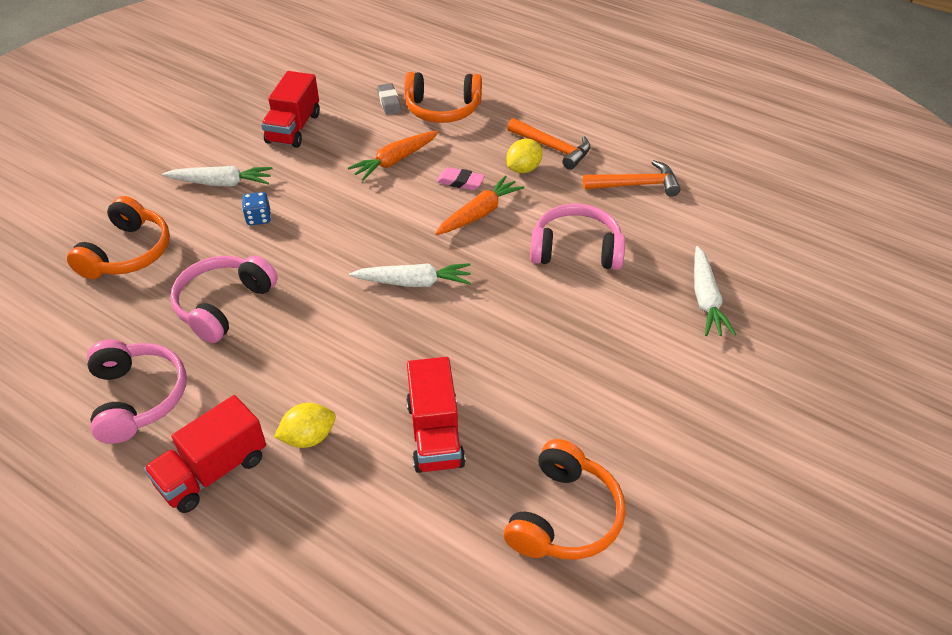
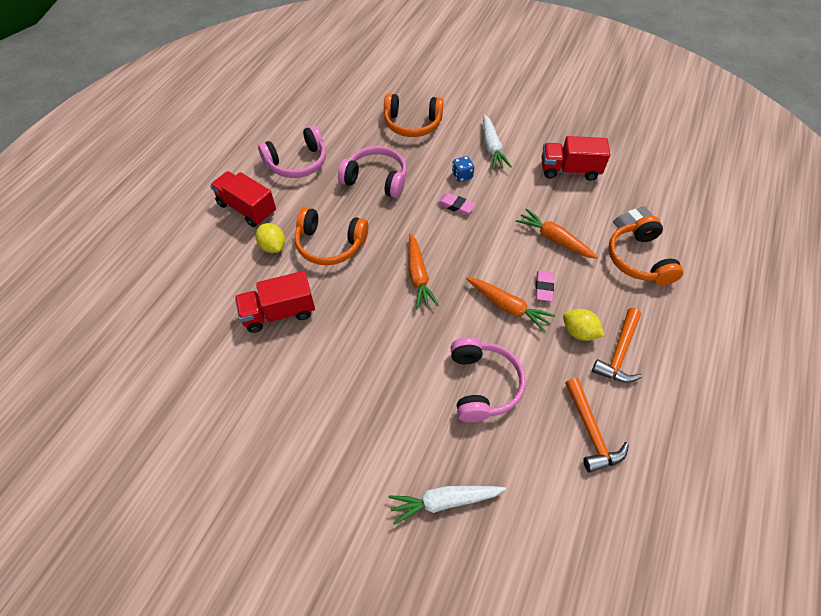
camera: 80 degrees right, 10 degrees up
white carrot [349,263,471,287] -> orange carrot [408,233,439,309]
orange headphones [504,439,626,560] -> orange headphones moved to [295,207,368,265]
none -> pink eraser [437,193,476,215]

